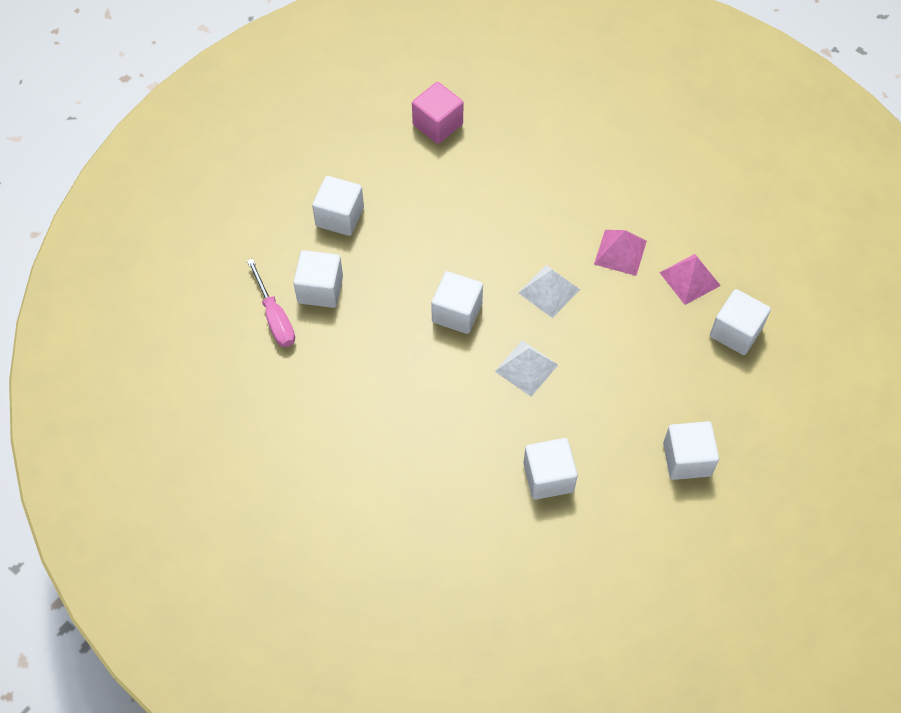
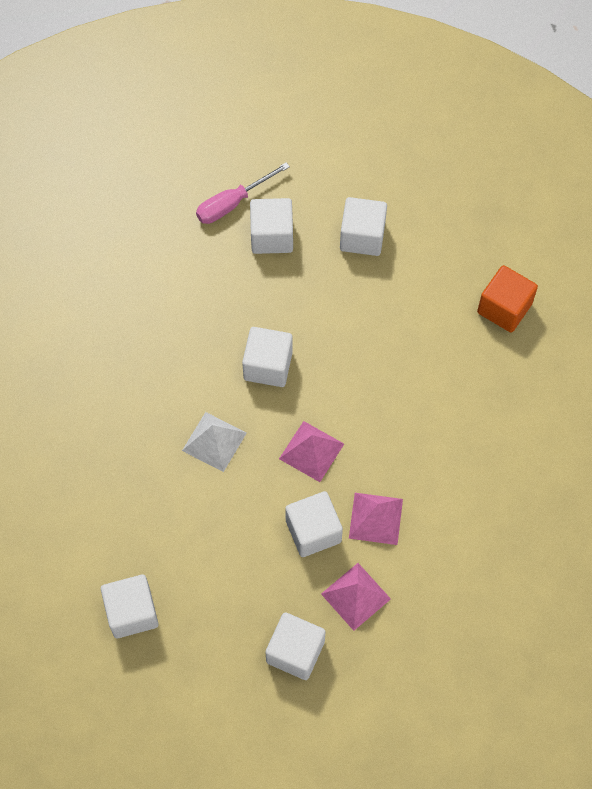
camera: 80 degrees right, 5 degrees up
pink cube [412,82,463,144] -> orange cube [477,265,538,333]
white pyramid [519,265,580,318] -> pink pyramid [279,421,344,482]
white cube [523,438,578,500] -> white cube moved to [285,491,343,557]

